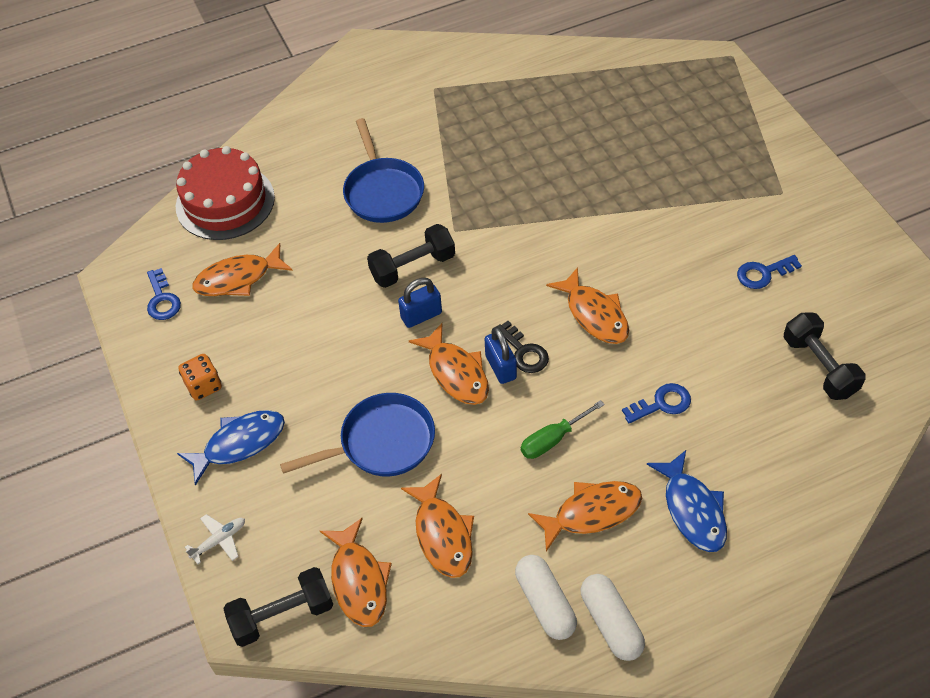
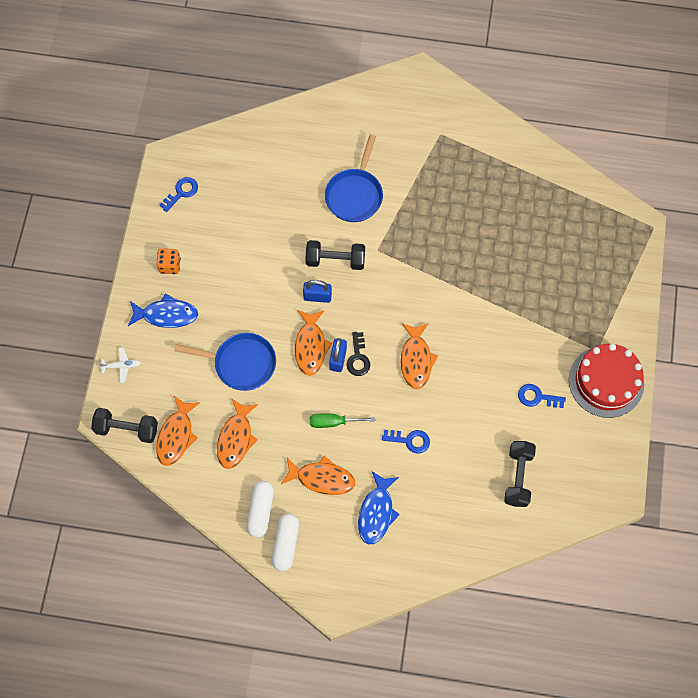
camera: 30 degrees right, 15 degrees up
blue key [147,268,181,320] -> blue key turned 150 degrees counterclockwise [160,177,198,212]
red cake [176,146,275,240] -> red cake moved to [569,344,644,418]
orange fish [192,243,293,296] -> none

